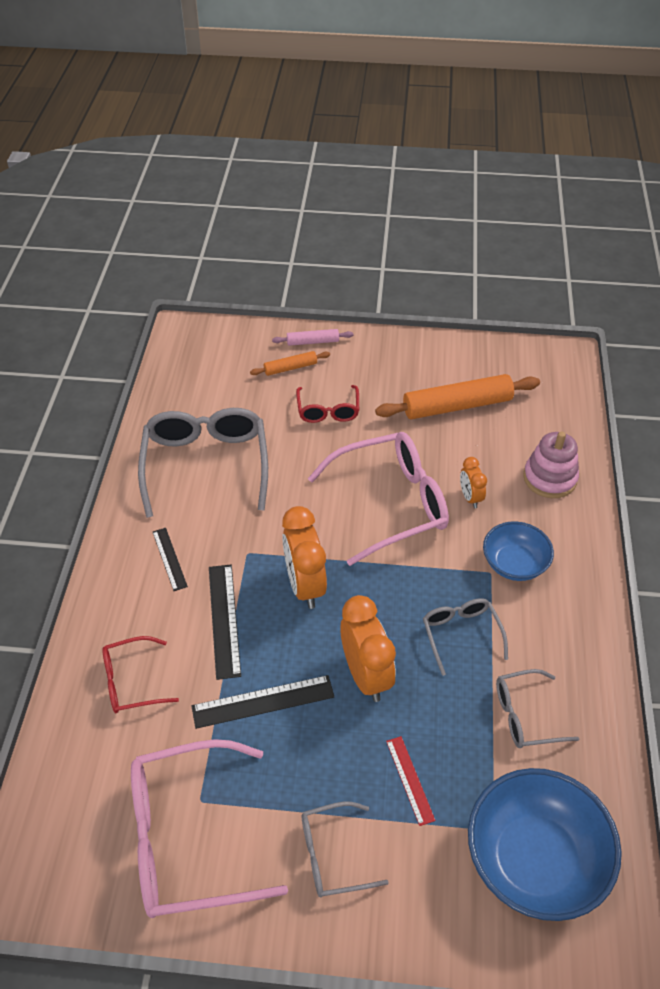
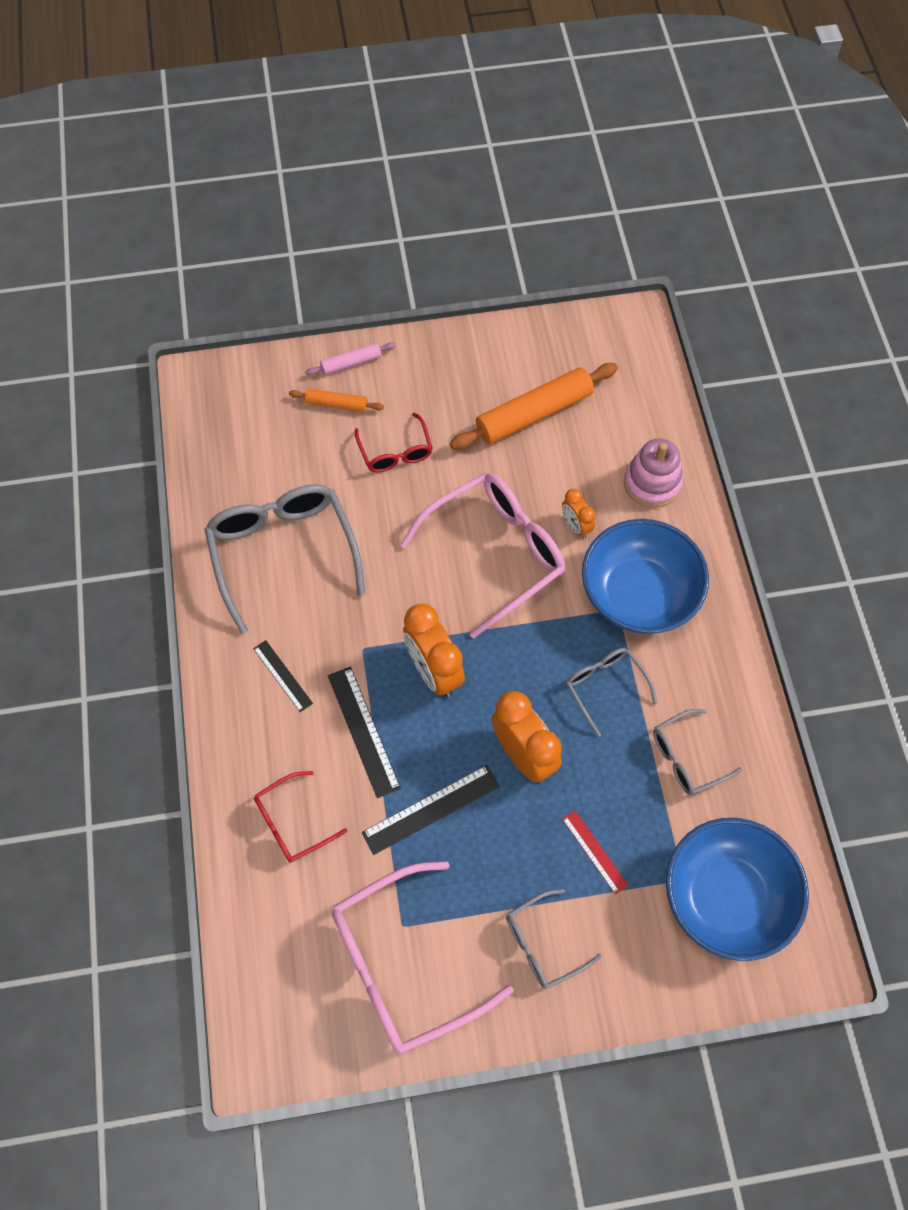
camera: 15 degrees left, 15 degrees up
orange rolling pin [250,351,330,376] -> orange rolling pin turned 45 degrees clockwise [289,388,384,412]
blue bowl [483,521,554,581] -> blue bowl [582,519,709,634], size x1.70

